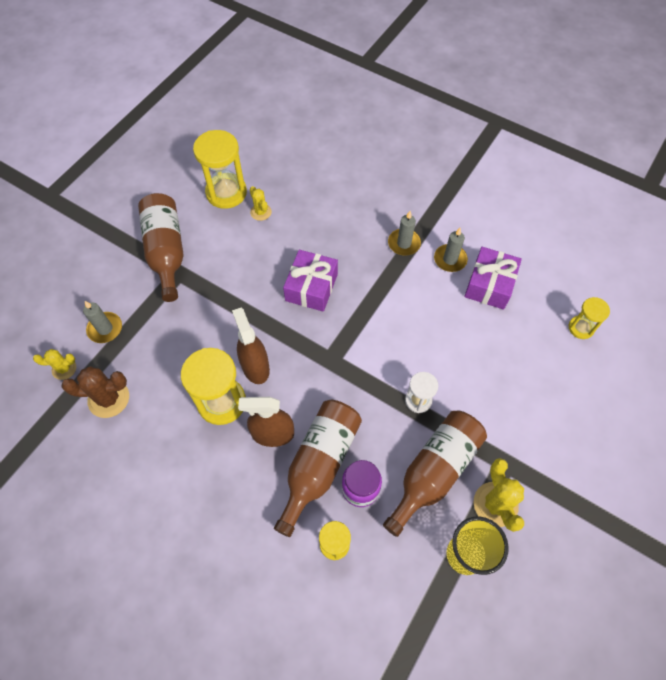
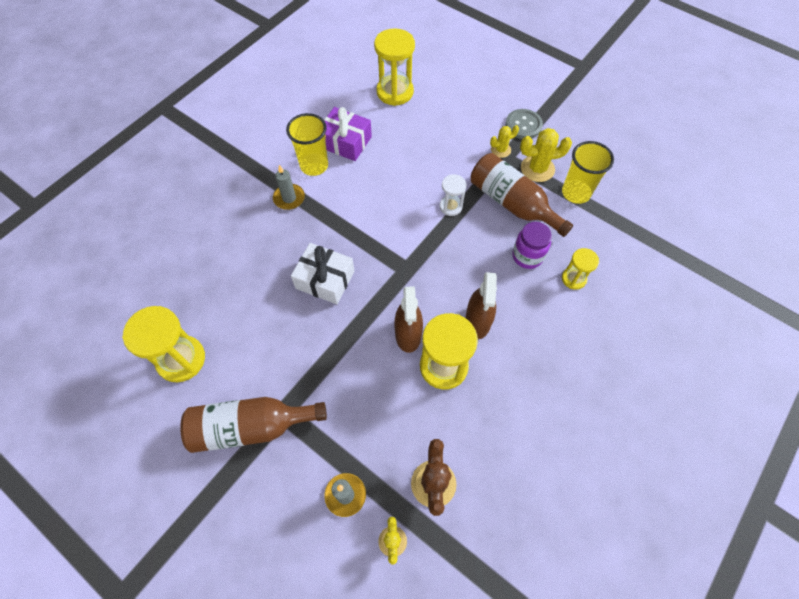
camera: 85 degrees left, 0 degrees up
brown spray bottle [232,308,270,384] -> brown spray bottle turned 75 degrees counterclockwise [394,286,423,353]
yellow cactus [250,186,272,221] -> yellow cactus moved to [490,125,519,158]
brown bottle [274,400,362,537] -> none
purple gift [283,250,338,312] -> white gift [291,243,354,304]
grey candle [434,228,468,272] -> yellow cup [286,113,328,176]
yellow hourglass [569,297,610,339] -> yellow hourglass [374,28,415,106], size x1.81
none -> grey button [506,109,543,139]

